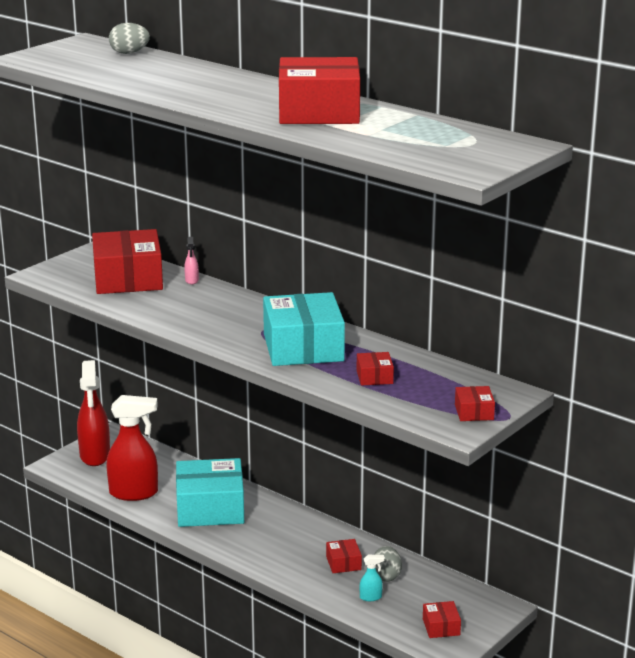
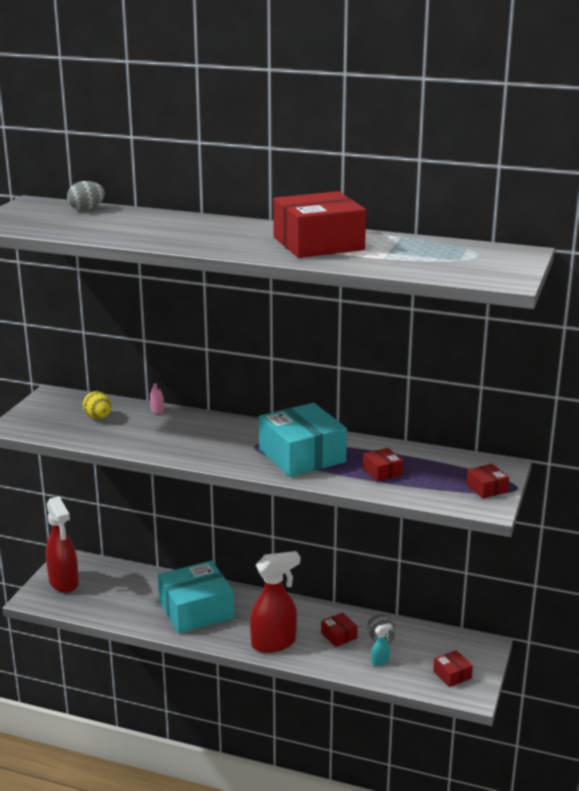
camera: 20 degrees left, 0 degrees up
red box [92,229,163,294] -> yellow egg [83,391,111,419]
red spray bottle [106,395,158,501] -> red spray bottle moved to [250,551,300,653]

